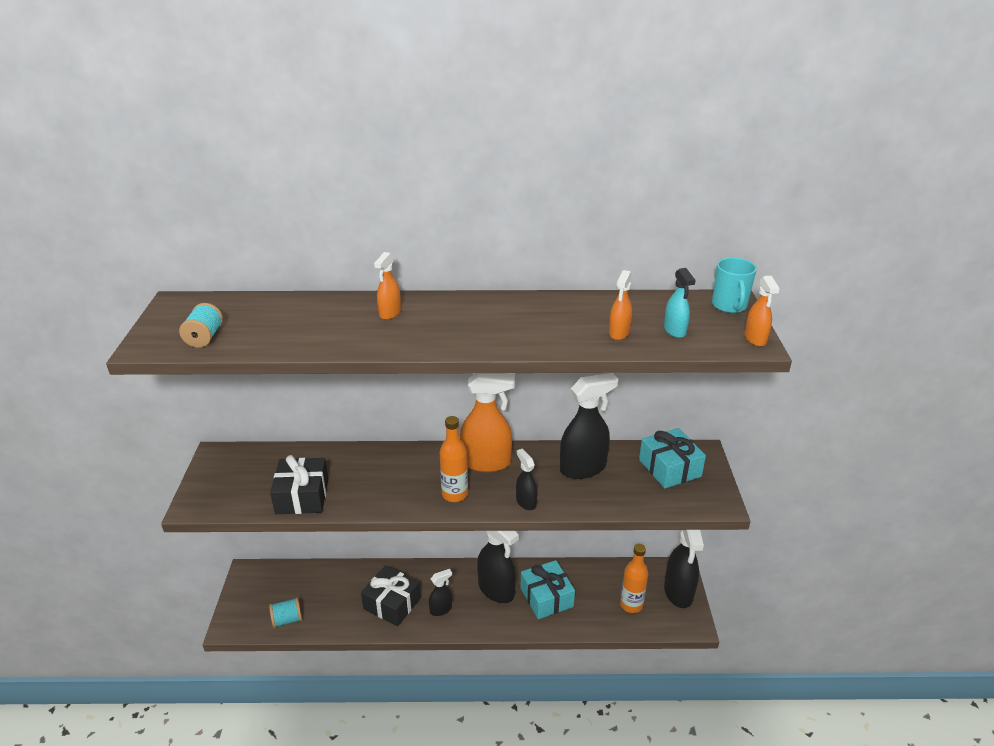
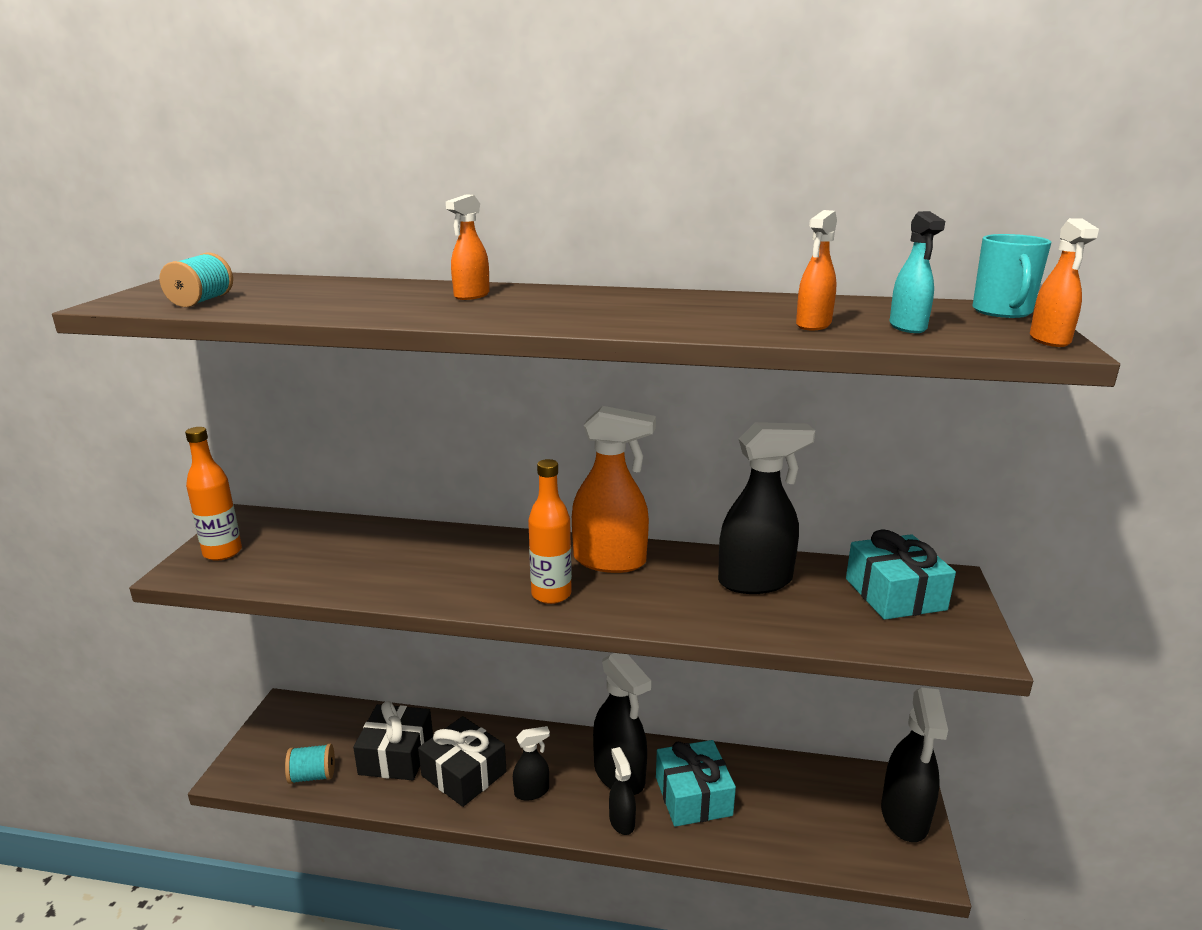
camera: 10 degrees right, 10 degrees down
black gift [270,455,328,514] -> black gift moved to [353,701,433,780]
black spray bottle [516,449,538,510] -> black spray bottle moved to [609,747,636,835]
orange bottle [620,544,648,613] -> orange bottle moved to [185,427,242,561]

